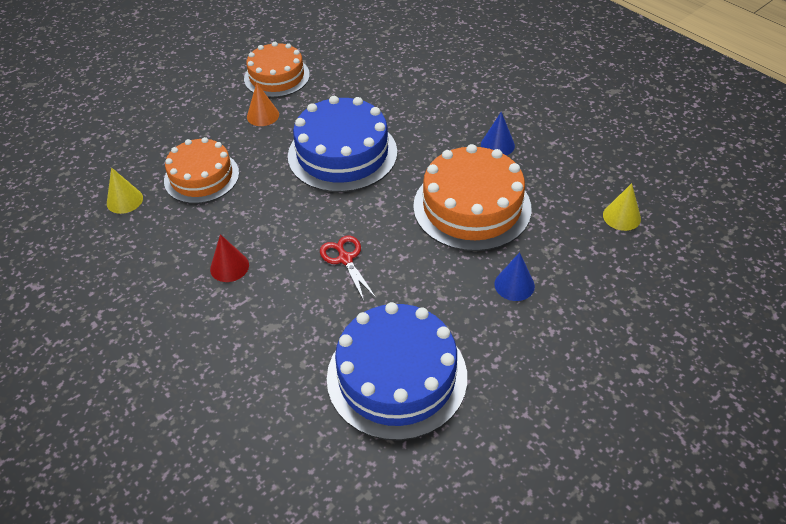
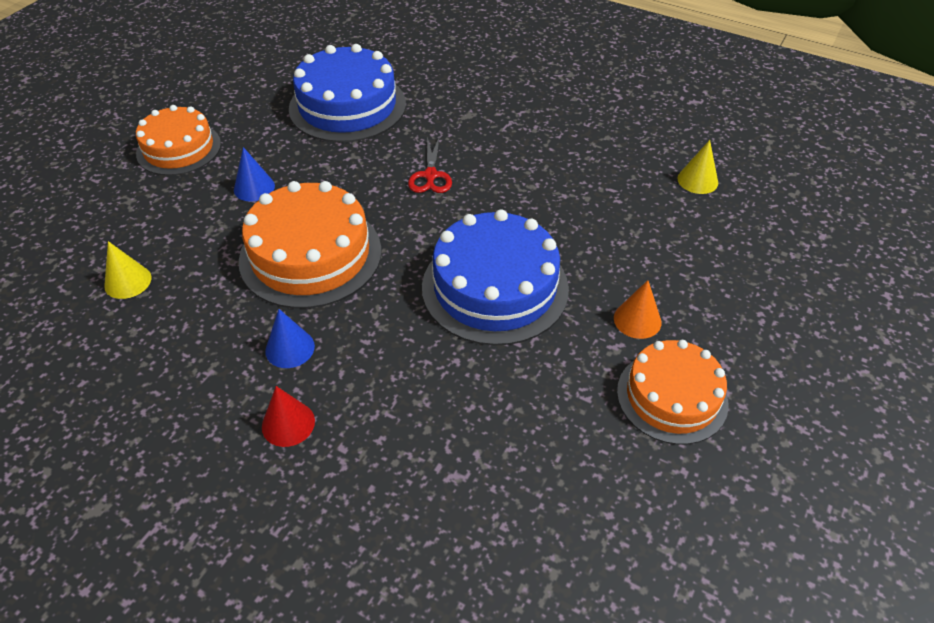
camera: 160 degrees right, 0 degrees up
orange cake [164,137,239,204] -> orange cake moved to [136,105,221,176]
red cone [210,234,249,282] -> red cone moved to [262,386,315,447]
red scissors [320,235,376,301] -> red scissors turned 45 degrees clockwise [408,136,452,193]

